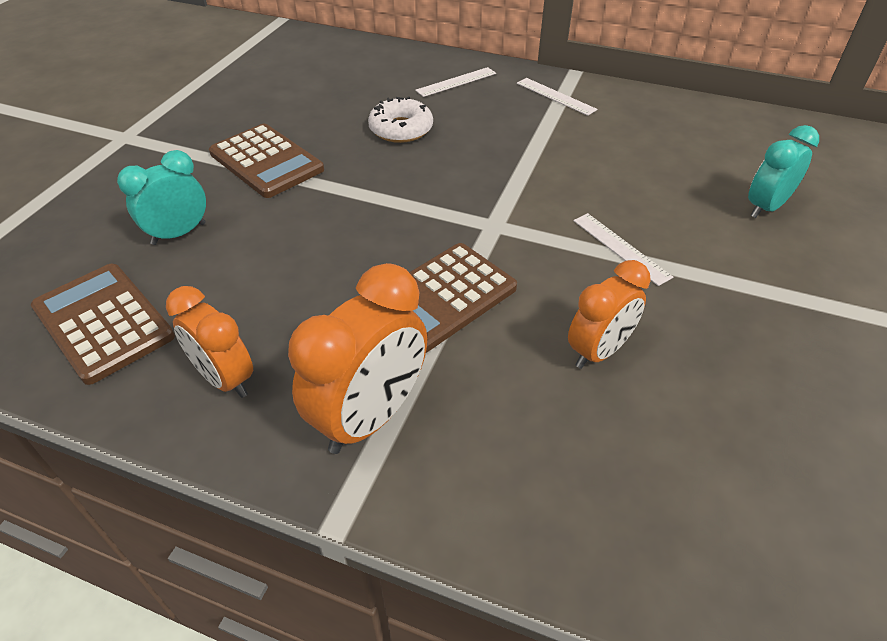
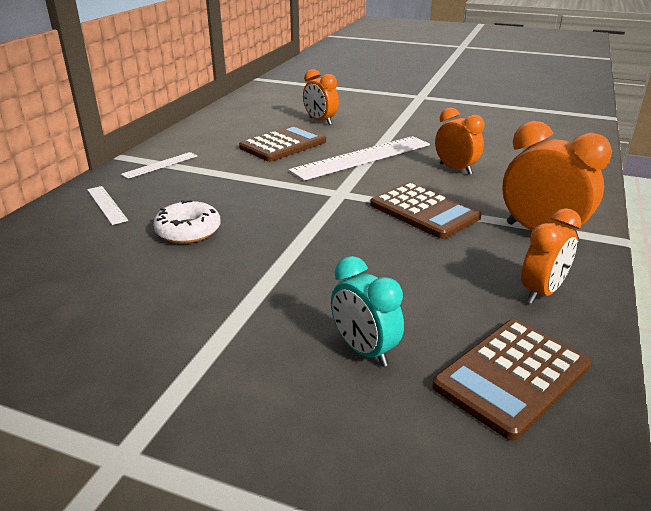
camera: 90 degrees left, 15 degrees down
brown calculator [209,124,324,198] -> brown calculator moved to [239,125,326,162]
white ruler [573,213,673,286] -> white ruler [289,136,430,181], size x2.04
turquoise clock [748,125,819,218] -> orange clock [303,69,339,125]

